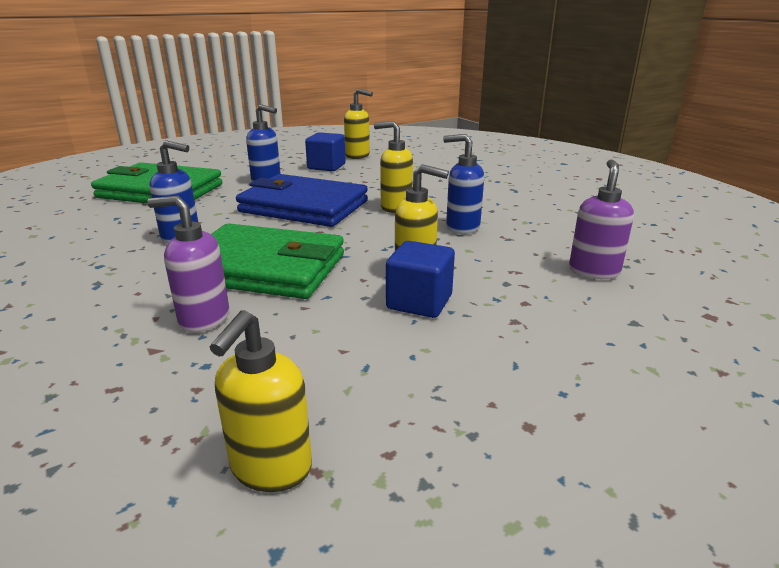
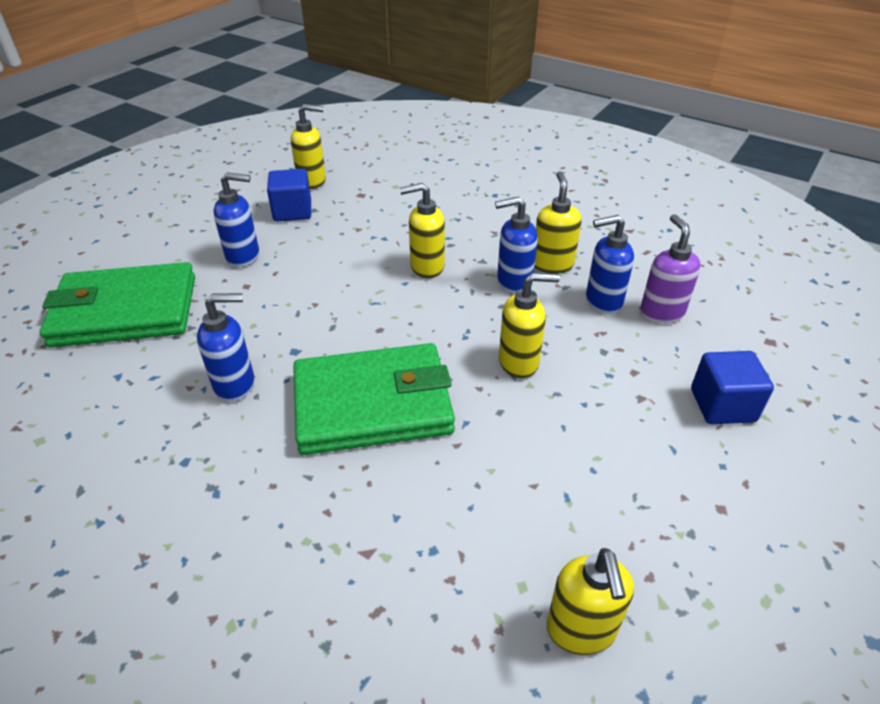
camera: 25 degrees left, 15 degrees up
purple soap dispenser [147,196,229,333] -> none
blue wallet [236,174,368,227] -> none
blue cube [386,241,455,318] -> blue cube moved to [691,351,774,424]
none -> yellow soap dispenser [535,171,581,274]
none -> blue soap dispenser [586,215,634,314]

